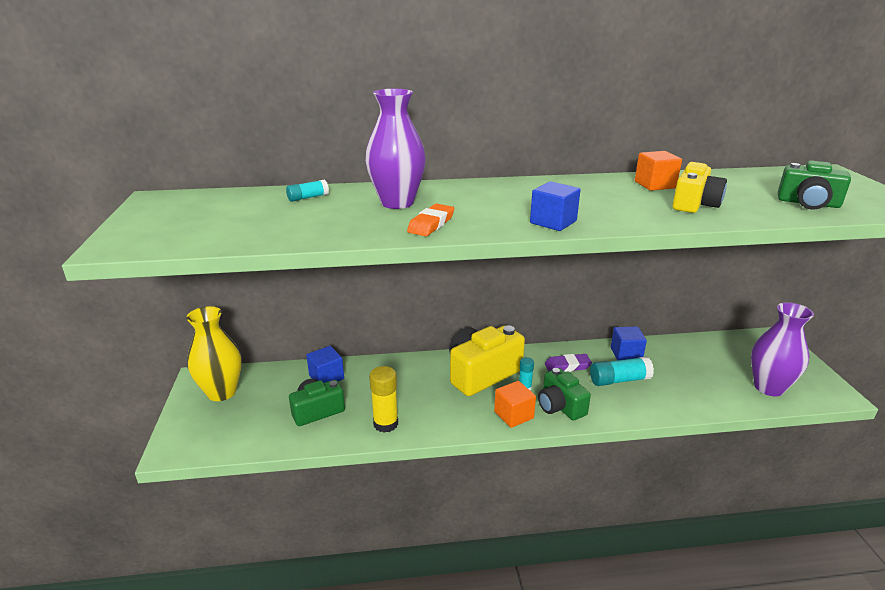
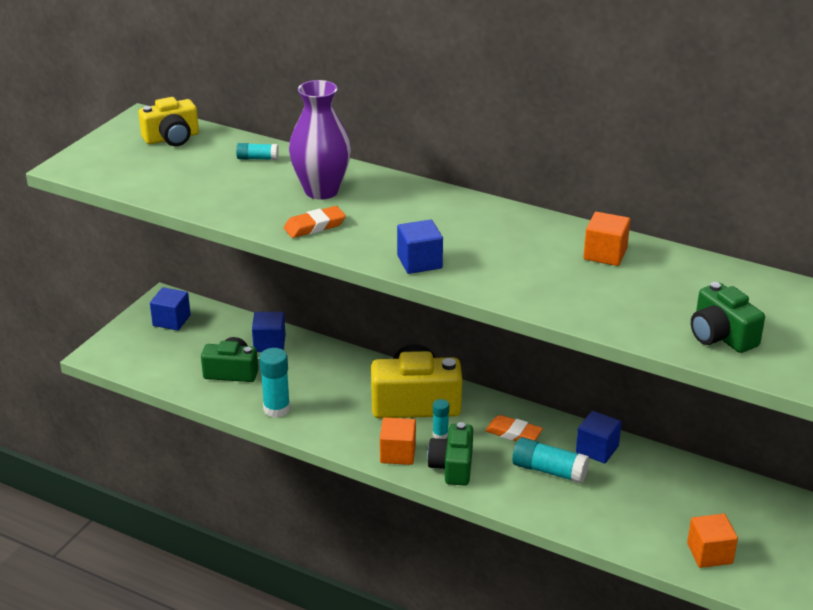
camera: 35 degrees right, 5 degrees up
yellow vase [186,306,242,401] -> blue cube [150,287,191,330]
yellow glue stick [369,366,398,433] -> turquoise glue stick [259,348,290,418]
purple eraser [545,354,592,372] -> orange eraser [485,415,543,441]
yellow camera [672,162,727,213] -> yellow camera moved to [138,97,199,146]
purple vase [751,302,814,396] -> orange cube [687,514,738,568]

